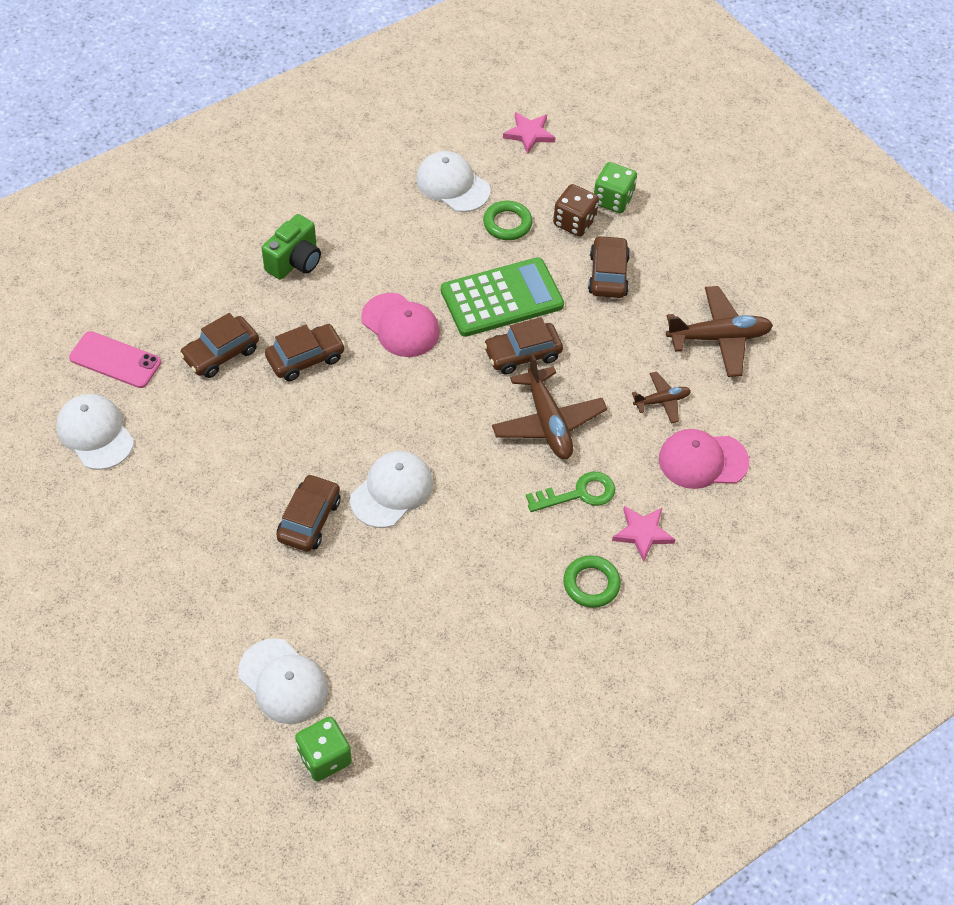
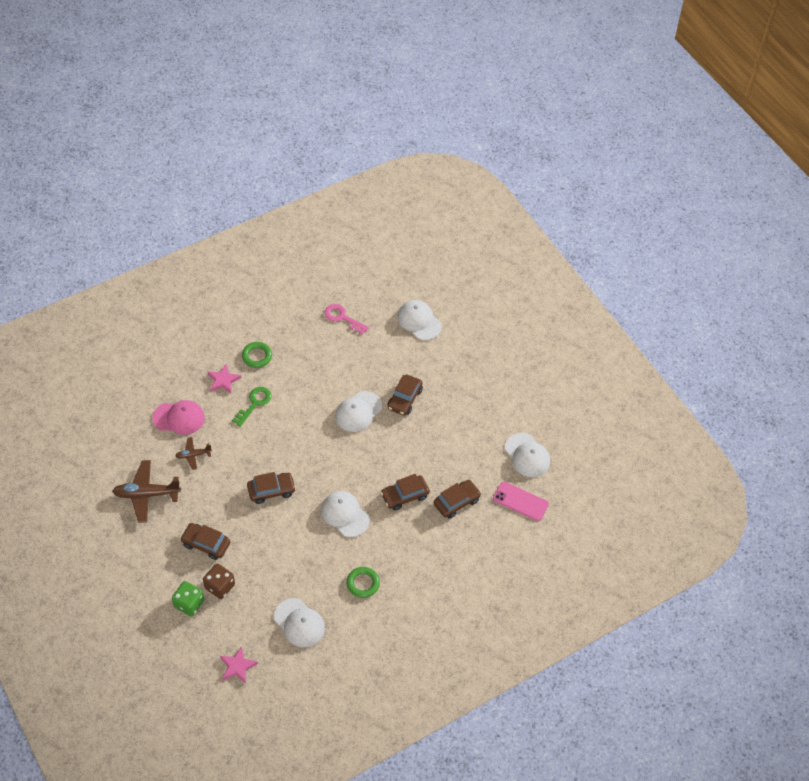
camera: 175 degrees left, 0 degrees up
green camera [261,214,321,280] -> none
green dice [295,717,352,781] -> none
pink cap [361,293,440,357] -> white cap [321,491,370,537]
green calculator [441,257,564,337] -> none
green ring [483,201,532,240] -> green ring moved to [346,567,380,598]
brown plane [492,353,607,459] -> none
green key [526,472,615,512] -> green key turned 135 degrees clockwise [232,387,271,427]
brown car [588,235,630,298] -> brown car turned 105 degrees clockwise [180,523,230,560]
none -> pink key [324,304,369,335]

